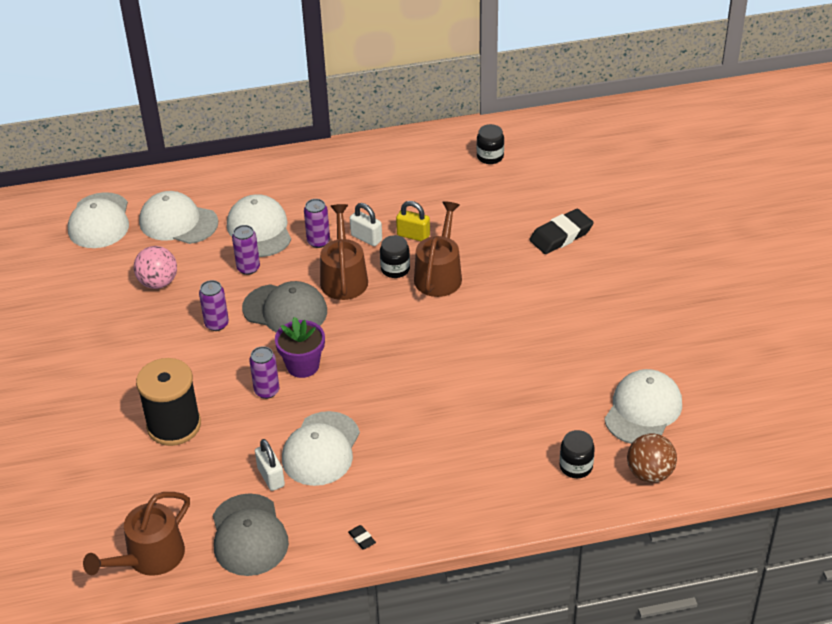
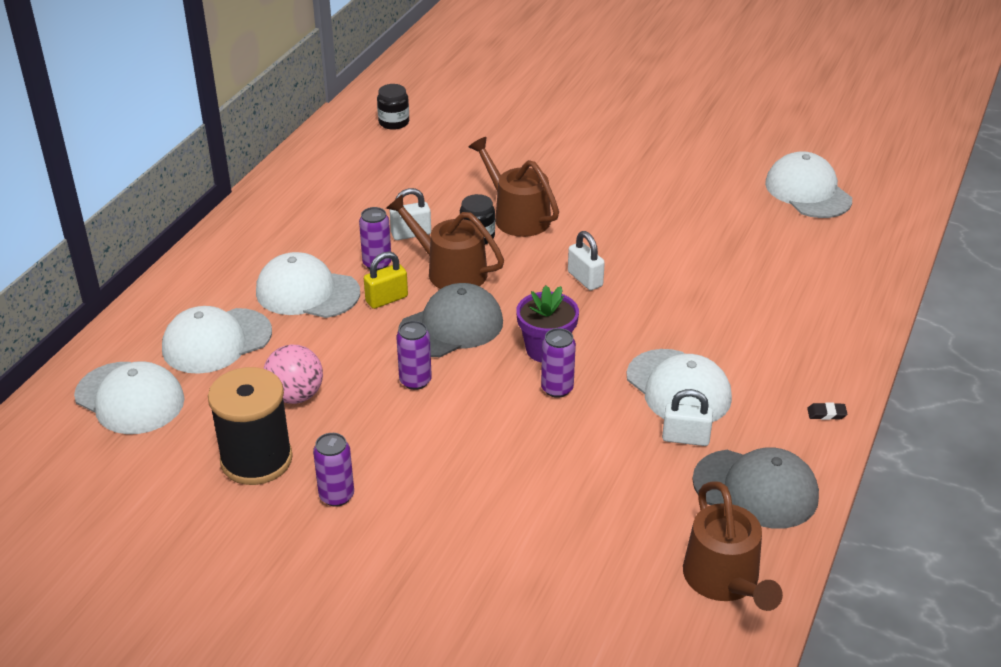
camera: 55 degrees left, 5 degrees down
black spool [136,358,201,446] -> black spool moved to [208,367,293,485]
purple can [232,225,260,275] -> purple can moved to [313,433,354,507]
yellow padlock [396,201,430,241] -> yellow padlock moved to [364,251,408,309]
black eraser [529,209,594,254] -> none
black jar [560,430,595,478] -> none
brown ball [627,433,677,483] -> none
none -> white padlock [568,231,605,291]

